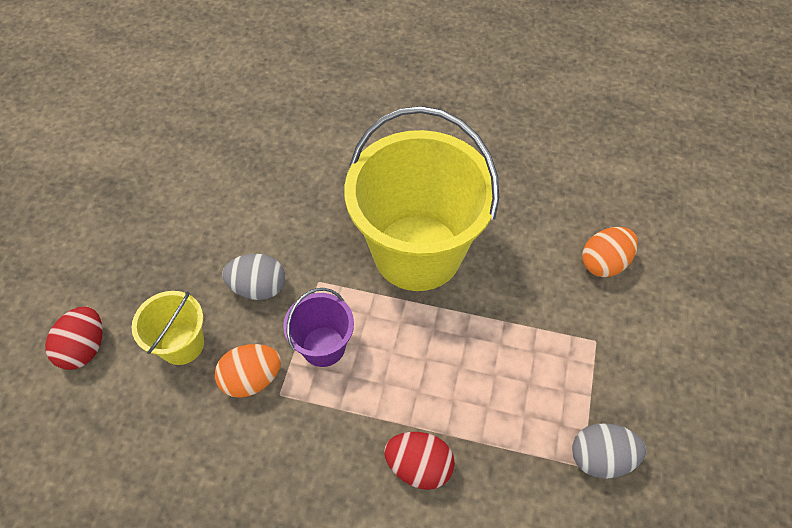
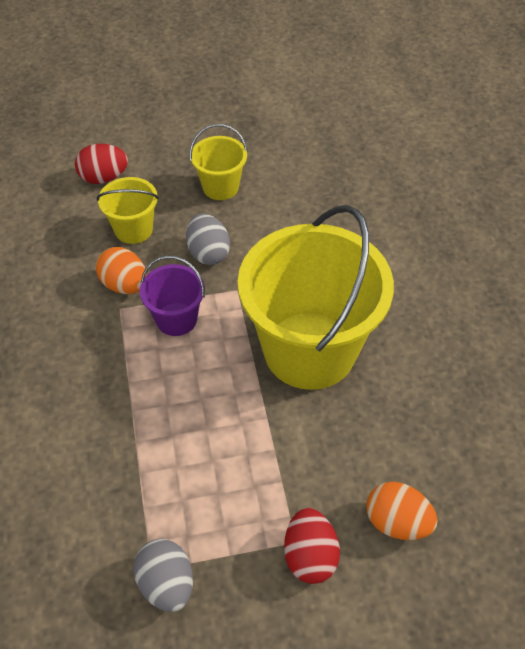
camera: 65 degrees right, 5 degrees down
red egg [384,432,455,490] -> red egg moved to [284,508,340,584]
none -> yellow bucket [190,124,248,200]

